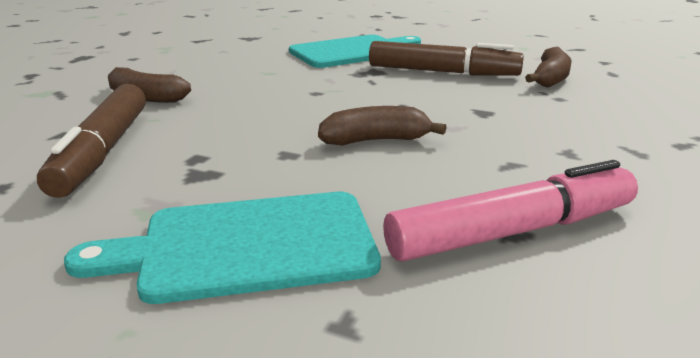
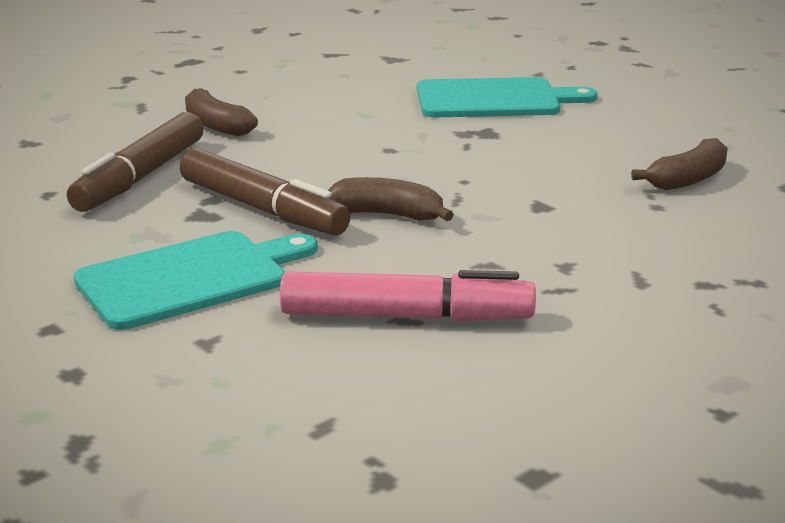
camera: 25 degrees right, 0 degrees up
turquoise cutting board [64,192,381,304] -> turquoise cutting board turned 135 degrees clockwise [73,231,317,330]
brown marker [369,41,524,76] -> brown marker moved to [180,148,351,236]

